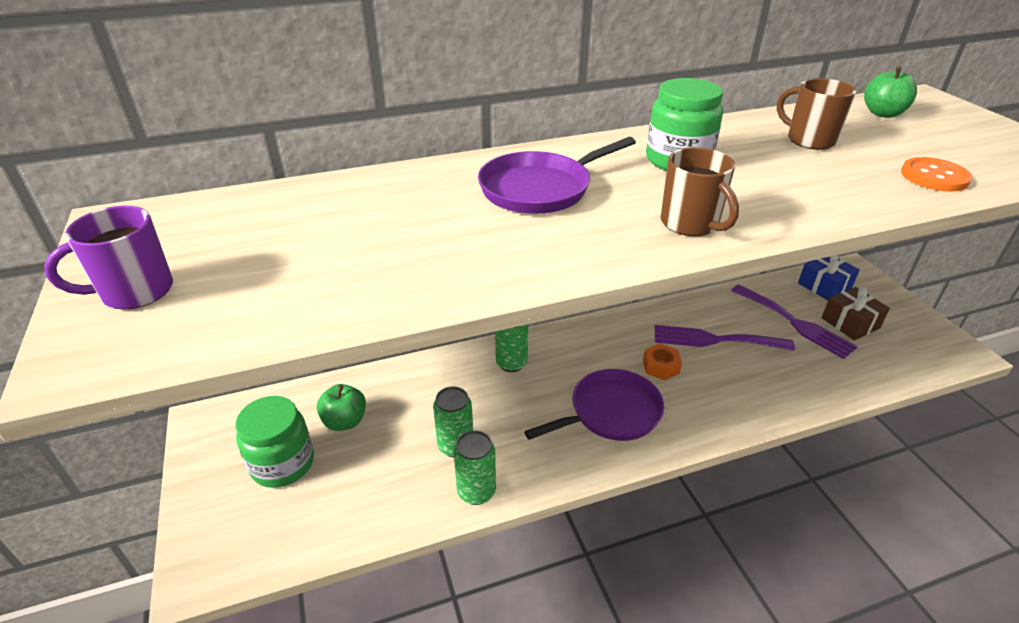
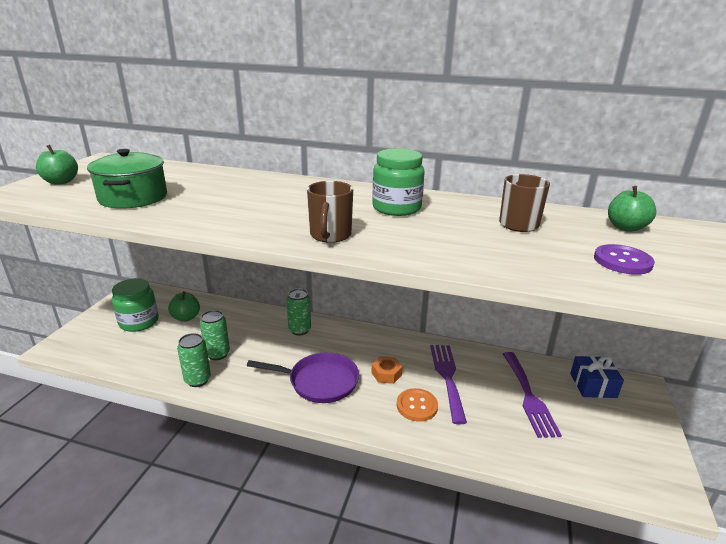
camera: 35 degrees right, 10 degrees down
purple mug [44,206,173,310] -> green apple [36,145,78,184]
purple pan [478,137,636,214] -> none
purple fork [654,325,795,351] -> purple fork turned 45 degrees clockwise [430,345,467,424]
brown gift [822,287,890,340] -> none
orange button [901,157,972,191] -> orange button moved to [397,388,438,422]
none -> green pot [87,149,167,209]
none -> purple button [594,244,655,275]

